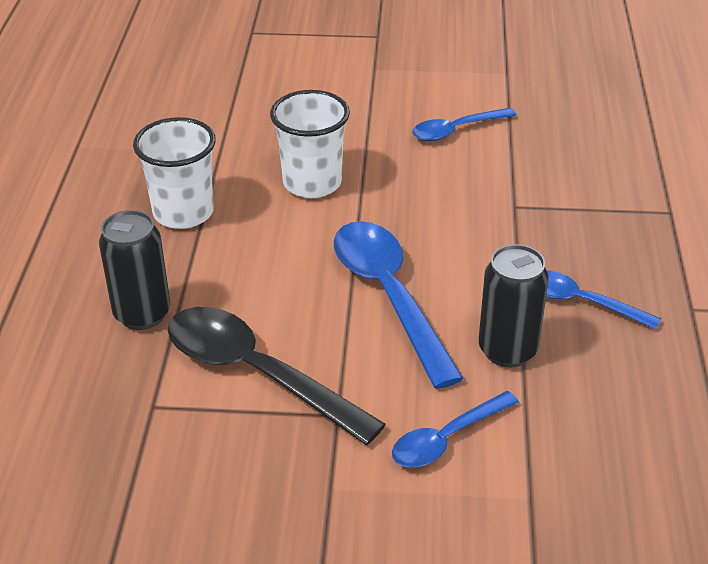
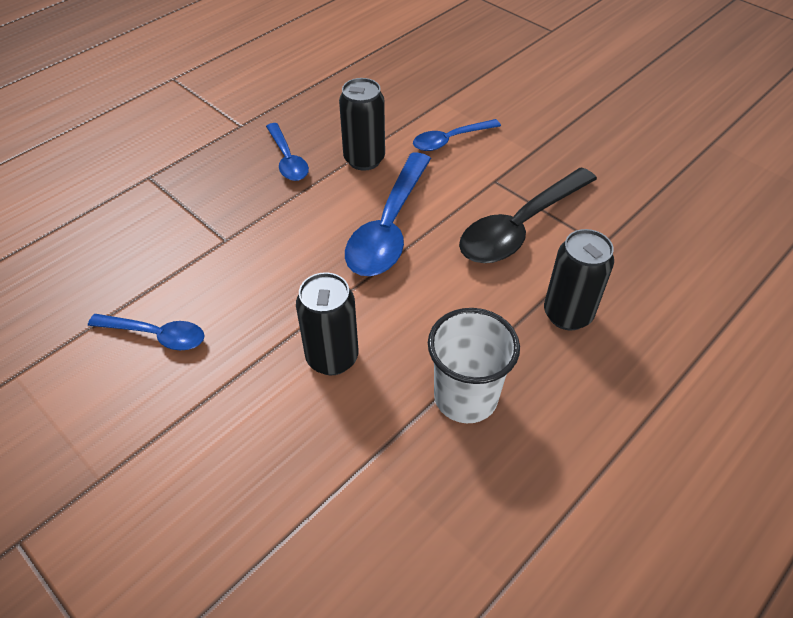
camera: 140 degrees left, 10 degrees up
black spoon [168,307,386,445] -> black spoon turned 60 degrees clockwise [459,167,597,263]
white cup [270,90,350,198] -> black can [296,272,358,375]
blue spoon [392,391,519,468] -> blue spoon turned 150 degrees clockwise [413,119,501,151]

